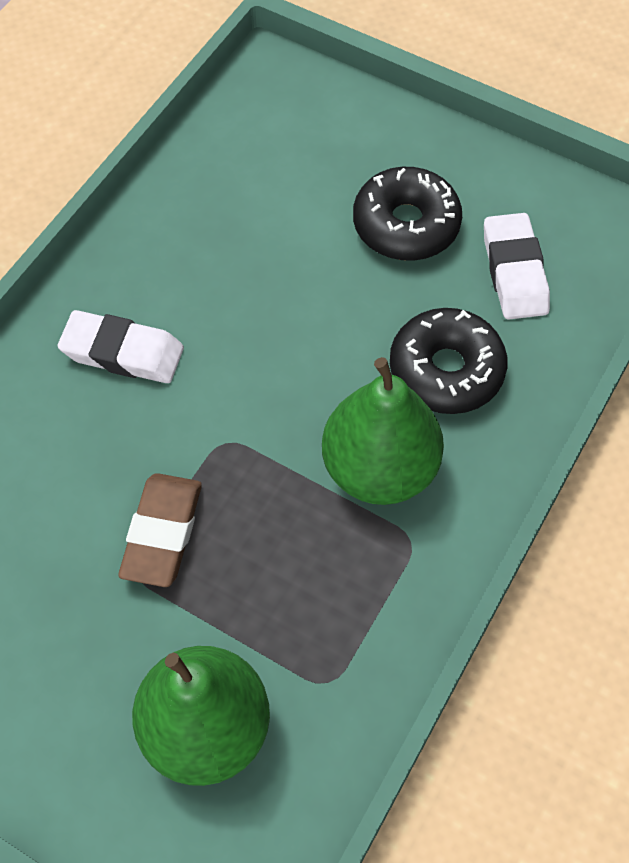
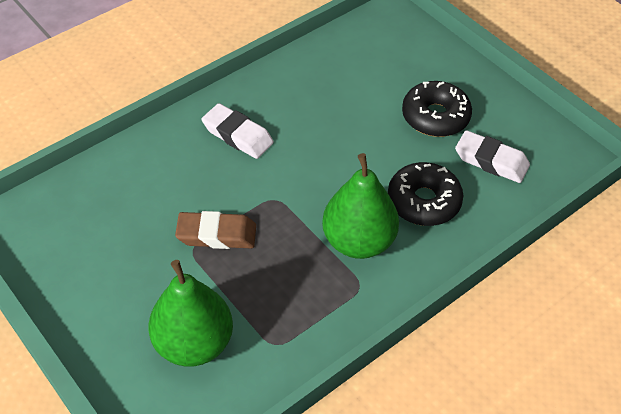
camera: 20 degrees right, 10 degrees down
brown eraser [118,473,202,587] -> brown eraser turned 60 degrees clockwise [175,211,256,249]
white eraser [484,213,550,320] -> white eraser turned 75 degrees counterclockwise [455,130,530,183]

